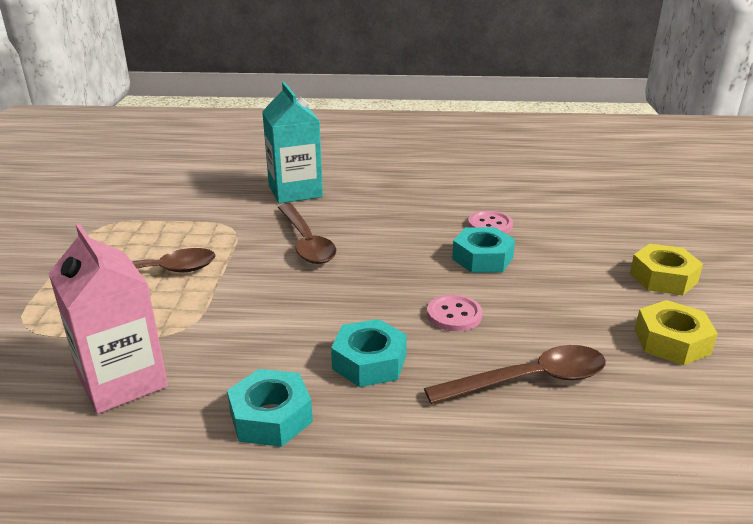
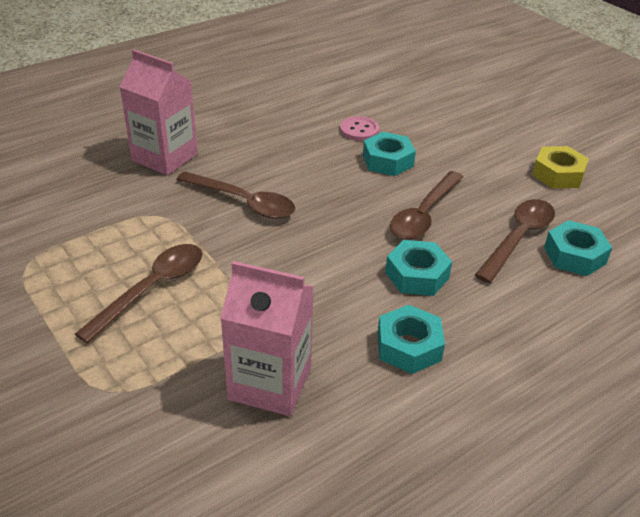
camera: 40 degrees left, 10 degrees up
turquoise carton [262,82,323,204] -> pink carton [119,50,198,175]
pink button [427,294,482,332] -> brown spoon [390,171,463,240]
yellow nut [630,244,703,295] -> none
none -> turquoise nut [544,220,612,276]

